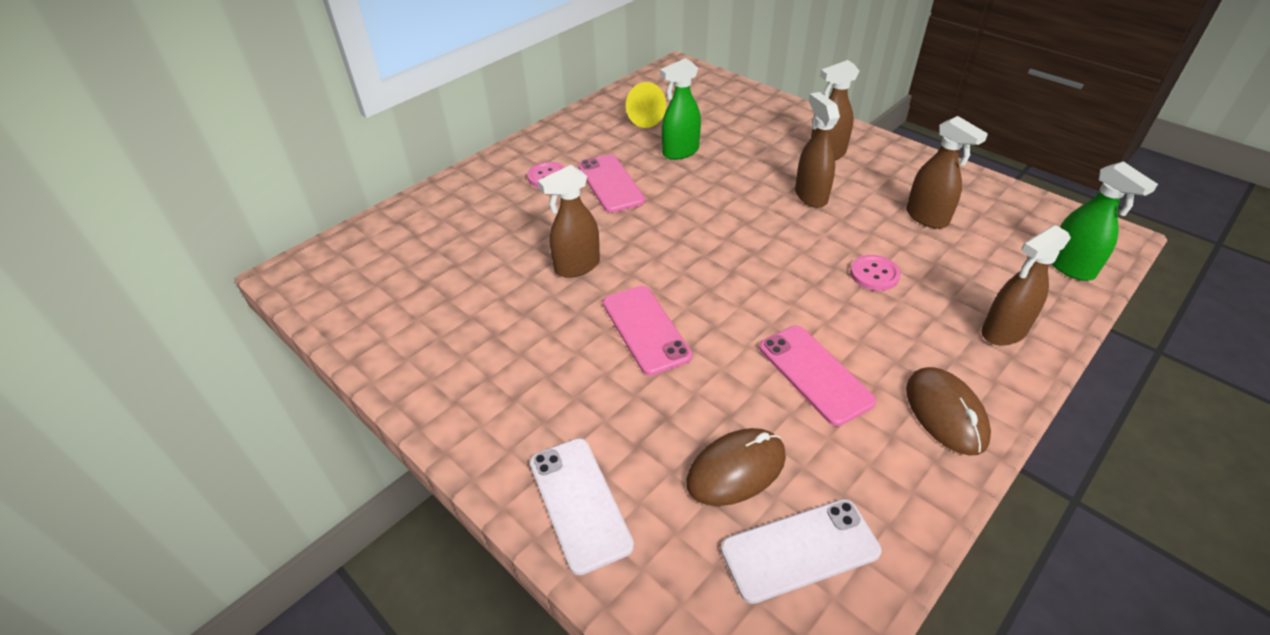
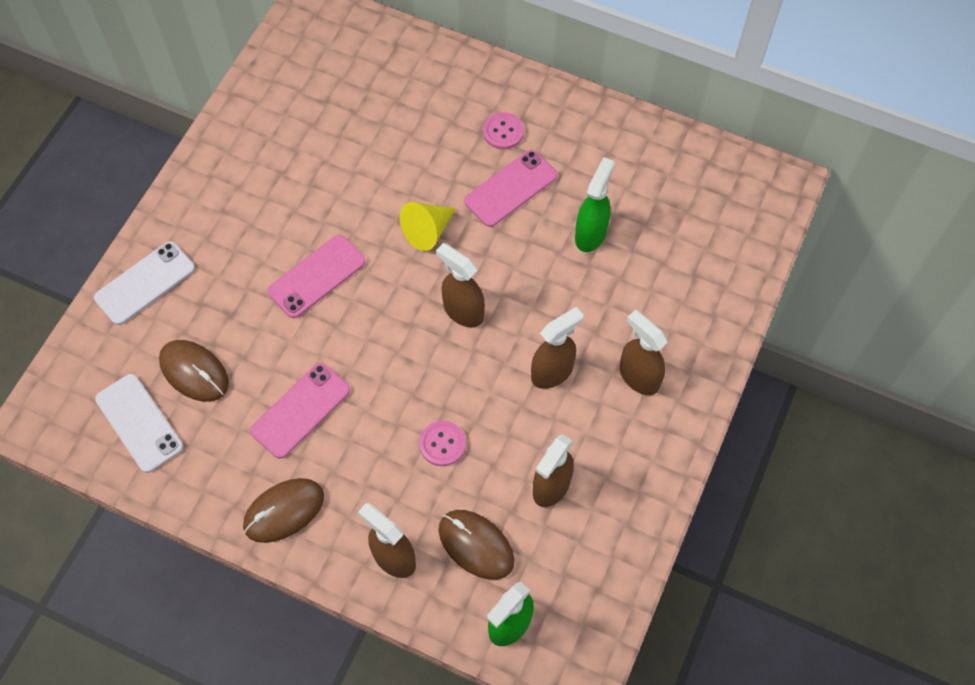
camera: 70 degrees right, 20 degrees up
brown spray bottle [538,165,600,278] -> brown spray bottle moved to [436,243,485,327]
yellow cone [626,82,666,128] -> yellow cone moved to [400,202,456,251]
green spray bottle [660,58,701,160] -> green spray bottle turned 75 degrees clockwise [575,157,614,252]
none -> brown mouse [439,510,515,580]

